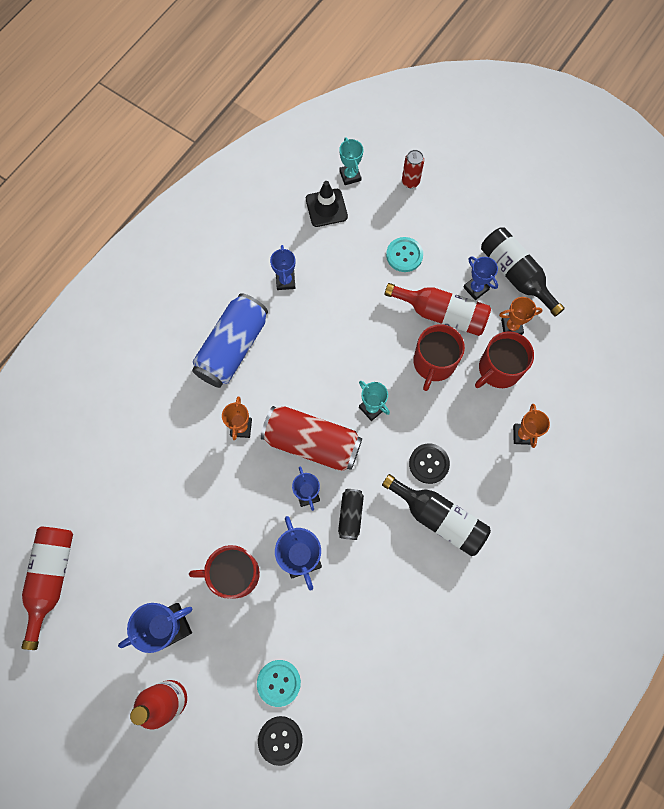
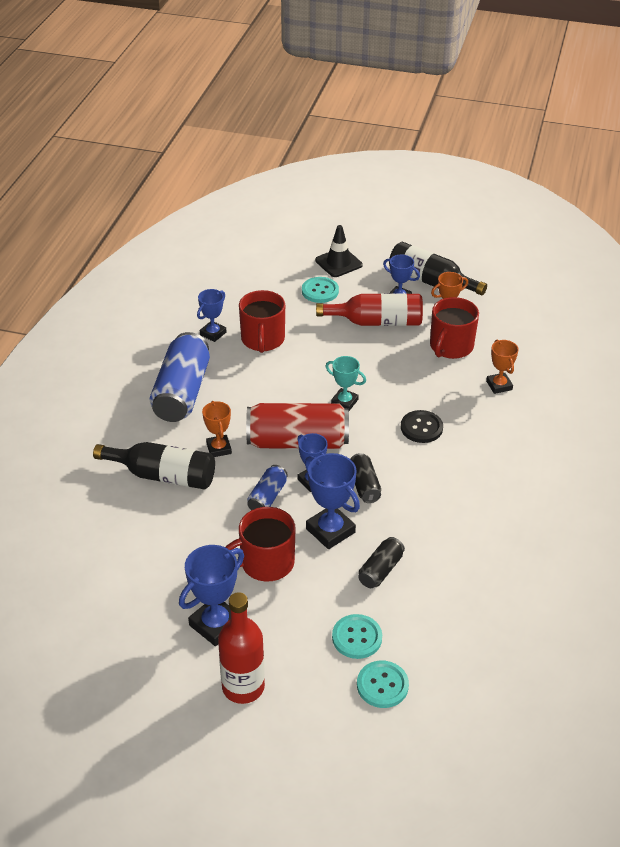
camera: 20 degrees left, 30 degrees down
red bottle [21,526,73,650] -> none
black button [258,716,303,766] -> turquoise button [357,661,409,708]
blue trophy [270,245,295,290] -> blue trophy turned 60 degrees clockwise [197,289,226,342]
black traffic cone [306,181,348,227] -> black traffic cone moved to [315,225,363,277]
turquoise trophy [339,137,363,185] -> none
black bottle [382,474,491,556] -> black bottle moved to [93,442,215,490]
red can [402,150,424,188] -> none
red mug [413,324,465,391] -> red mug moved to [239,290,285,353]
none -> blue can [247,465,288,510]
none -> black can [358,537,405,588]

